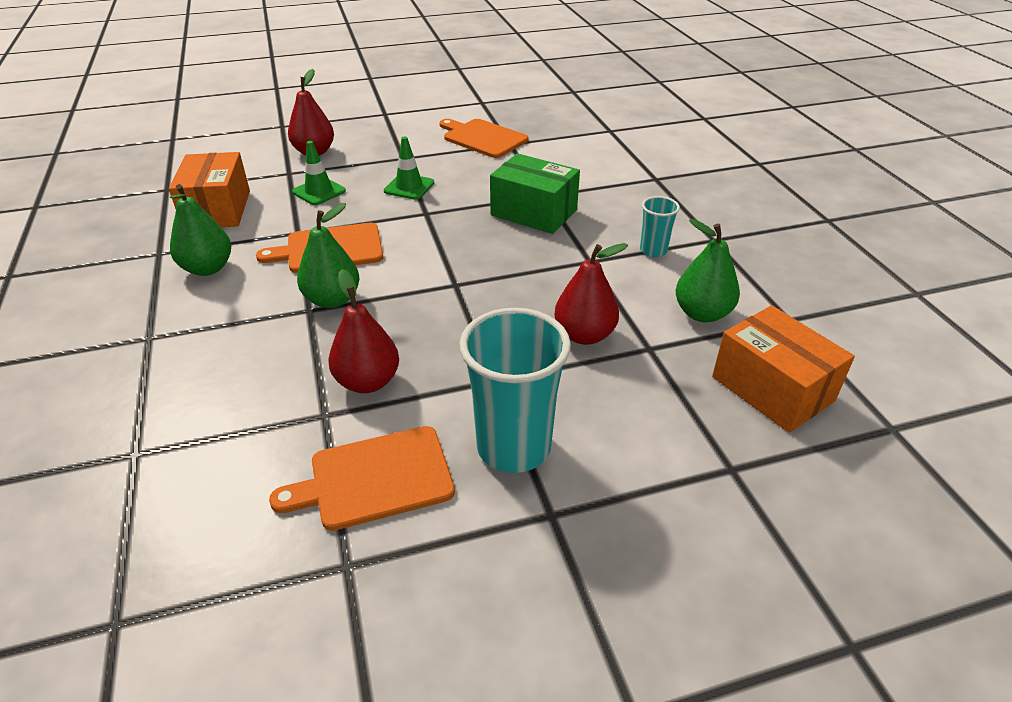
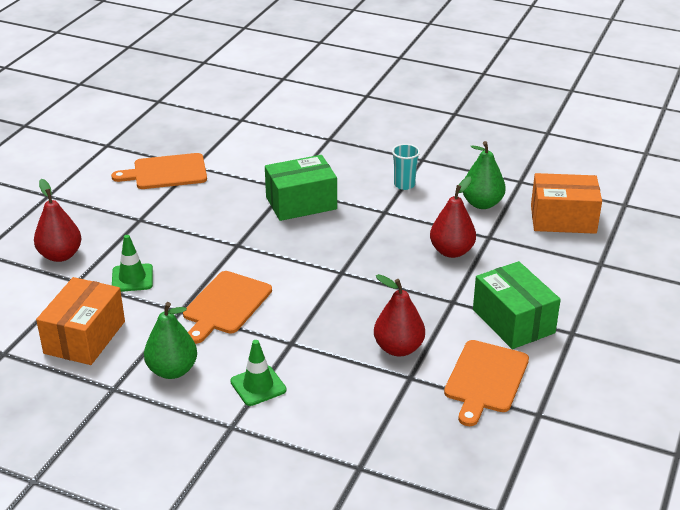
camera: 50 degrees left, 5 degrees down
orange box [169,152,250,227] -> orange box turned 75 degrees clockwise [36,277,125,365]
green pear [297,203,360,308] -> none
green traffic cone [384,137,434,200] -> green traffic cone moved to [230,340,286,406]
turquoise cup [459,308,571,473] -> green box [473,261,561,349]

